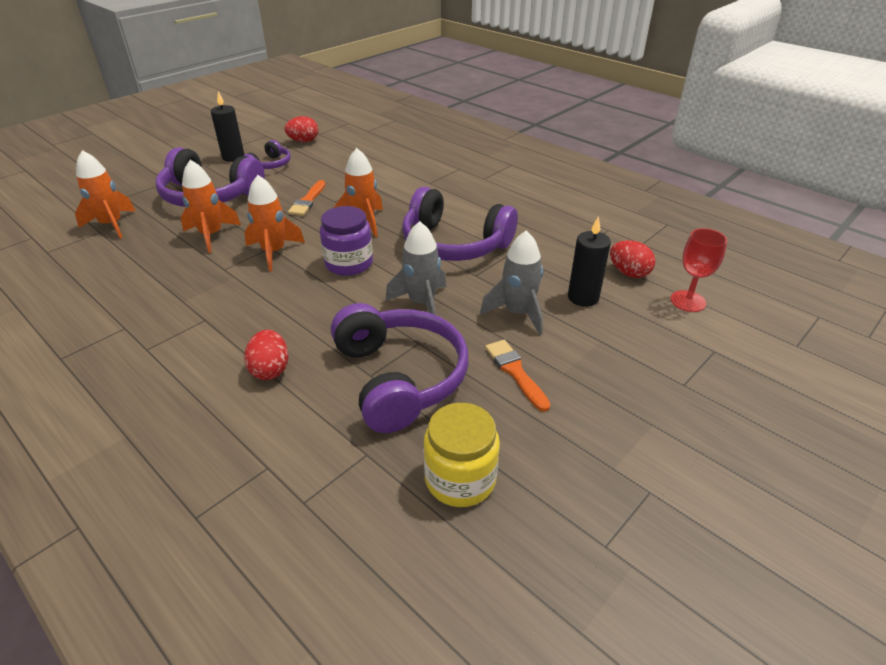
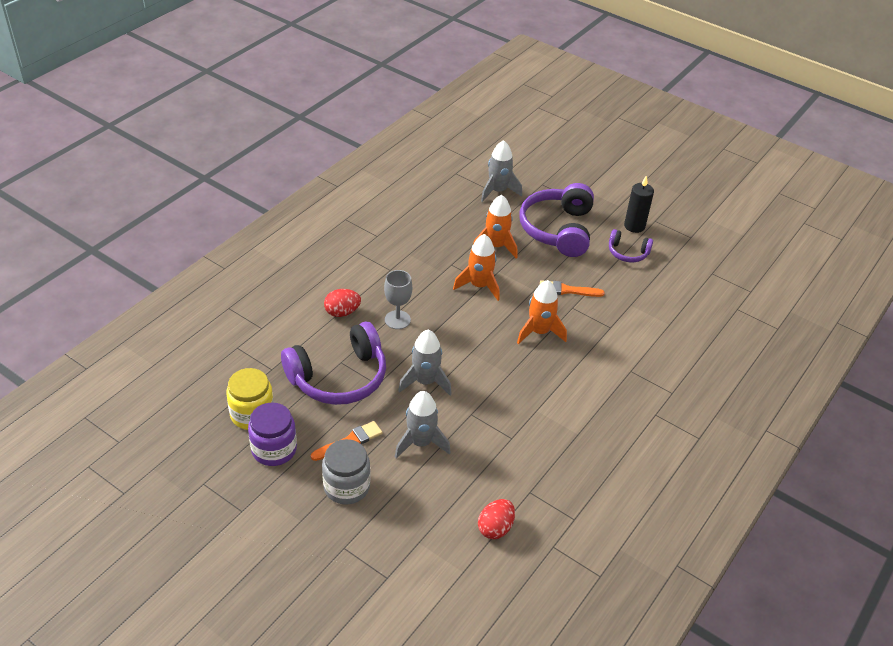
camera: 80 degrees right, 5 degrees up
orange rocket [75,150,135,239] -> grey rocket [481,140,522,202]
red egg [284,116,318,142] -> none
purple jar [320,206,373,276] -> purple jar moved to [248,402,297,466]
purple headphones [402,187,518,261] -> none
black candle [568,216,611,307] -> none
red goblet [670,228,727,312] -> none
none -> grey jar [322,439,370,505]
none -> grey goblet [384,270,412,329]

